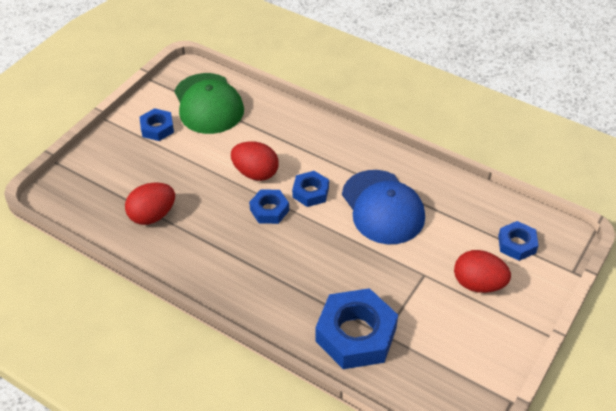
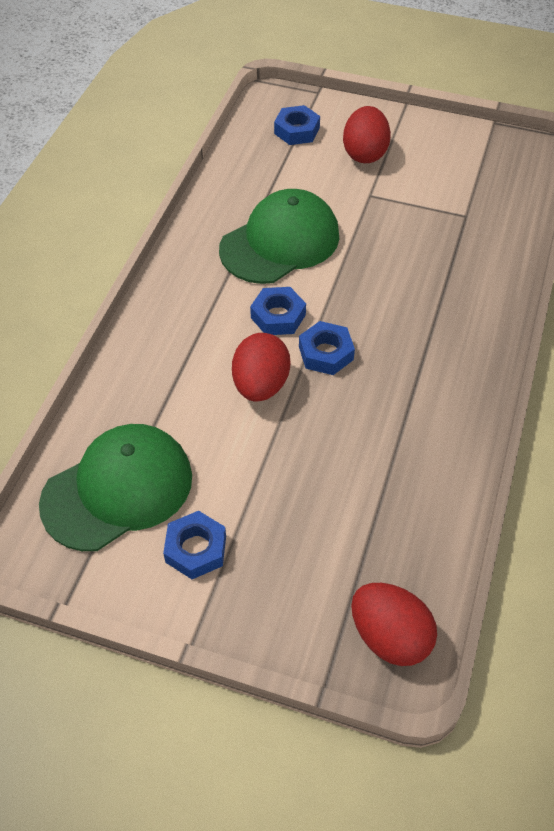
camera: 105 degrees left, 5 degrees up
red egg [125,182,175,225] -> red egg moved to [351,583,437,666]
blue nut [315,288,398,369] -> none
blue cap [342,170,425,244] -> green cap [219,189,340,284]

